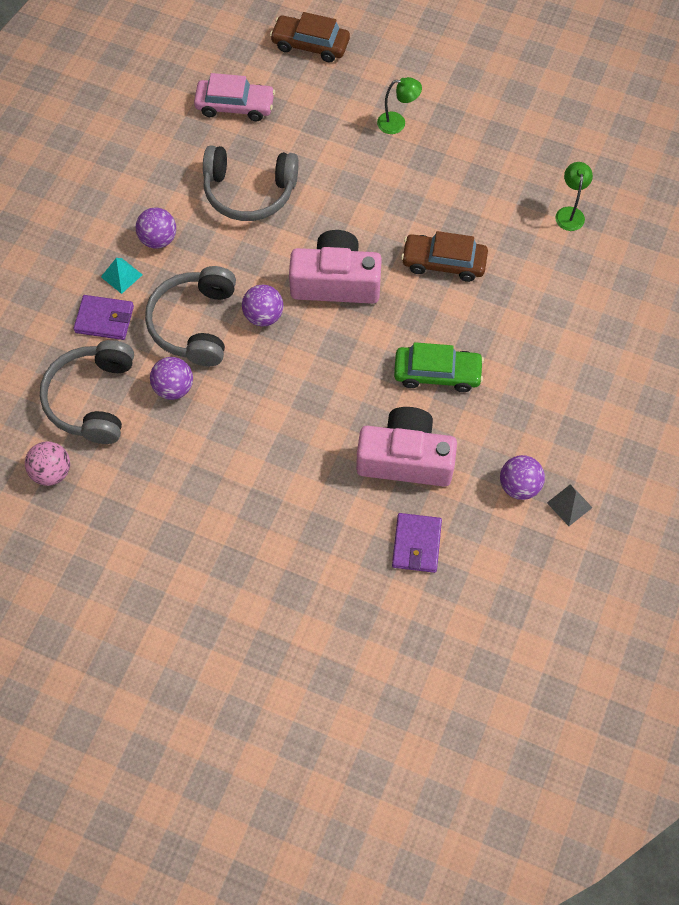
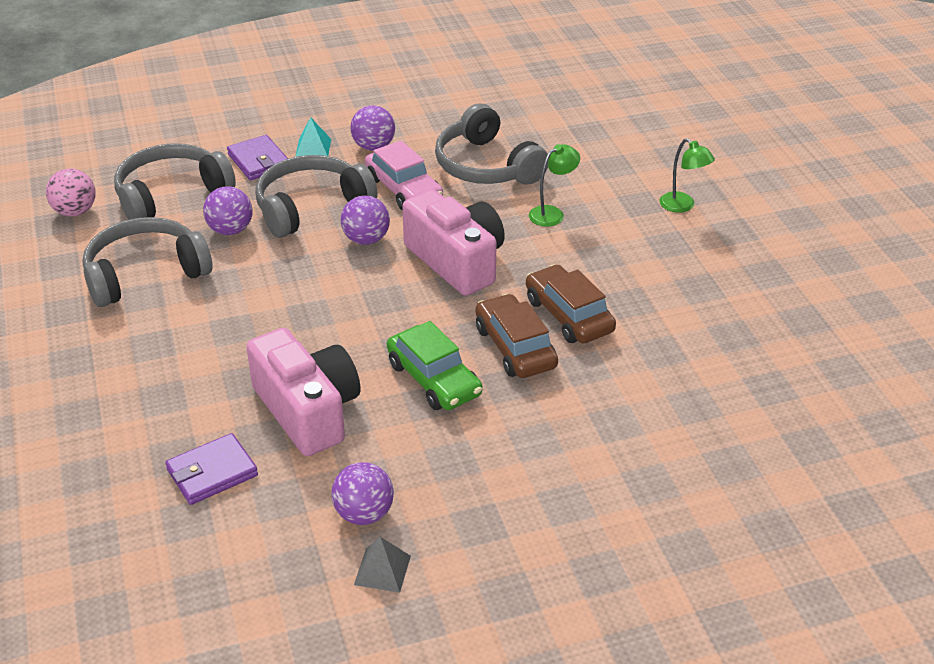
camera: 50 degrees right, 25 degrees down
pink car [194,73,275,121] -> pink car moved to [365,141,443,211]
brown car [270,12,350,62] -> brown car moved to [476,294,558,378]
green lamp [555,162,593,231] -> green lamp moved to [529,144,580,227]
none -> grey headphones [83,217,212,307]

